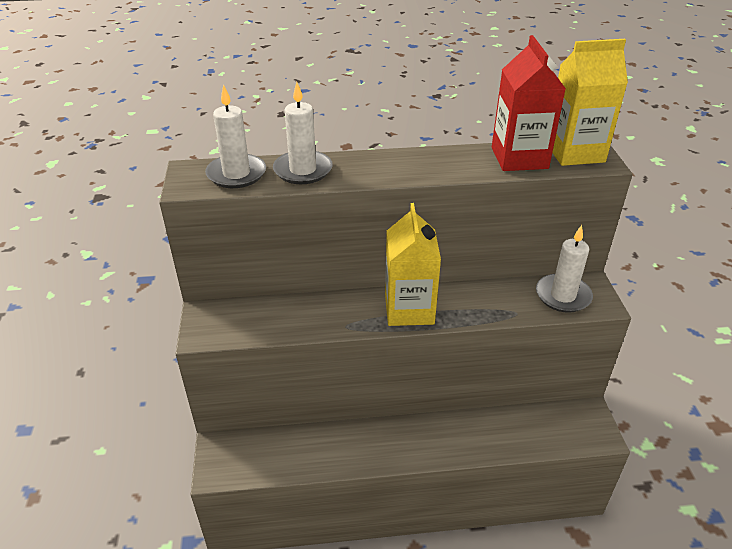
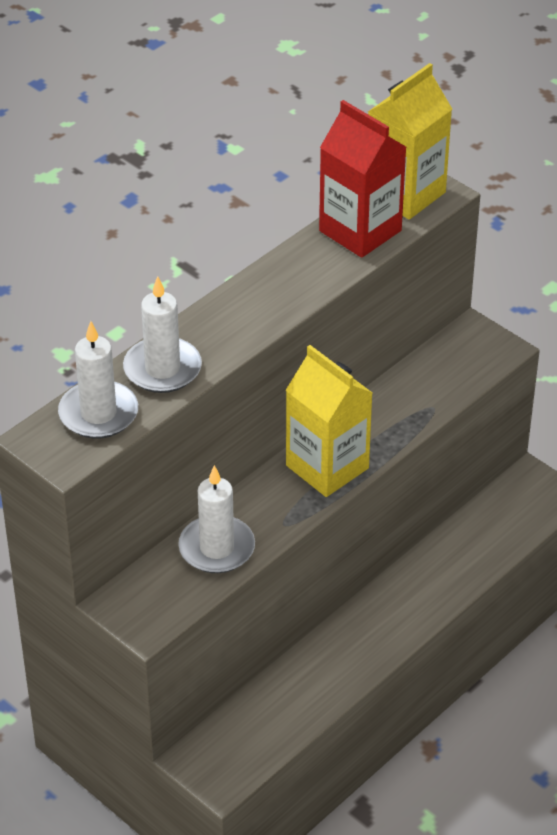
camera: 40 degrees left, 5 degrees up
white candle [536,225,593,313] -> white candle moved to [178,465,255,573]

